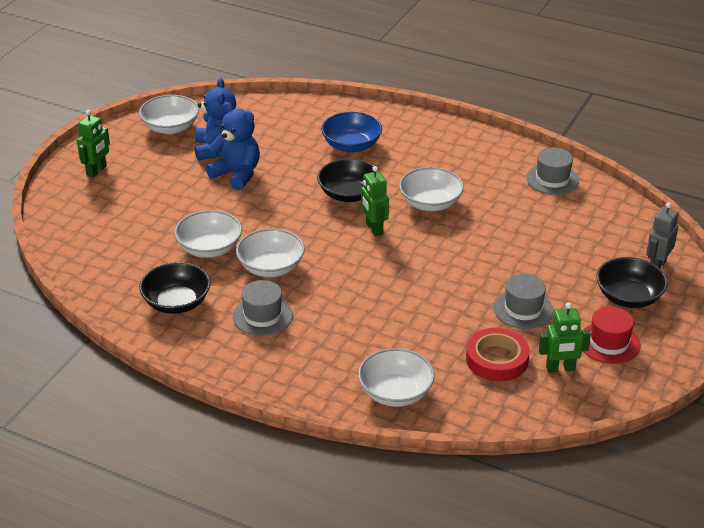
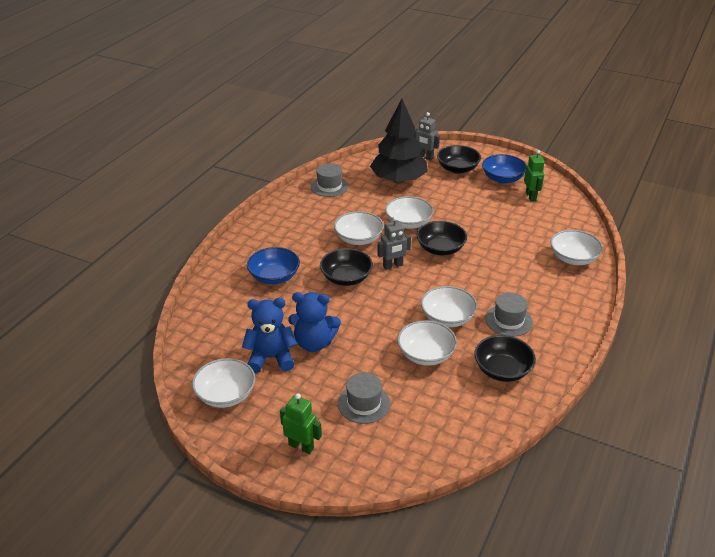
camera: 90 degrees left, 0 degrees up
blue teddy bear [206,102,260,190] -> blue teddy bear turned 120 degrees counterclockwise [288,292,341,352]
green robot [361,166,389,237] -> grey robot [377,216,411,270]
red tape [466,328,530,381] -> none
grey hat [494,274,554,329] -> grey hat moved to [338,372,391,424]
red hat [583,306,641,364] -> blue bowl [482,154,526,184]
none -> black tree [370,99,428,184]
none -> white bowl [385,196,434,229]
none -> black bowl [417,221,467,255]

